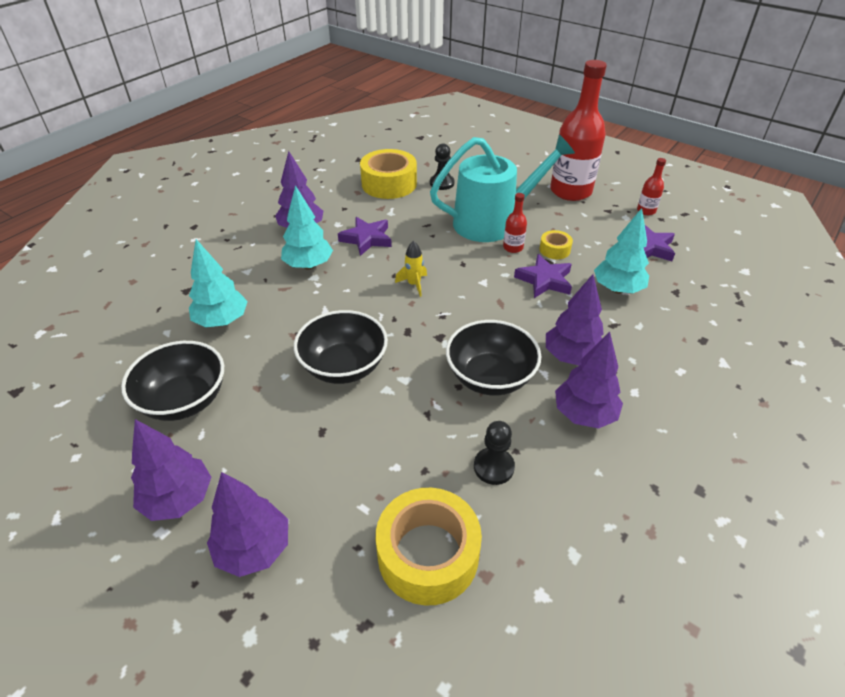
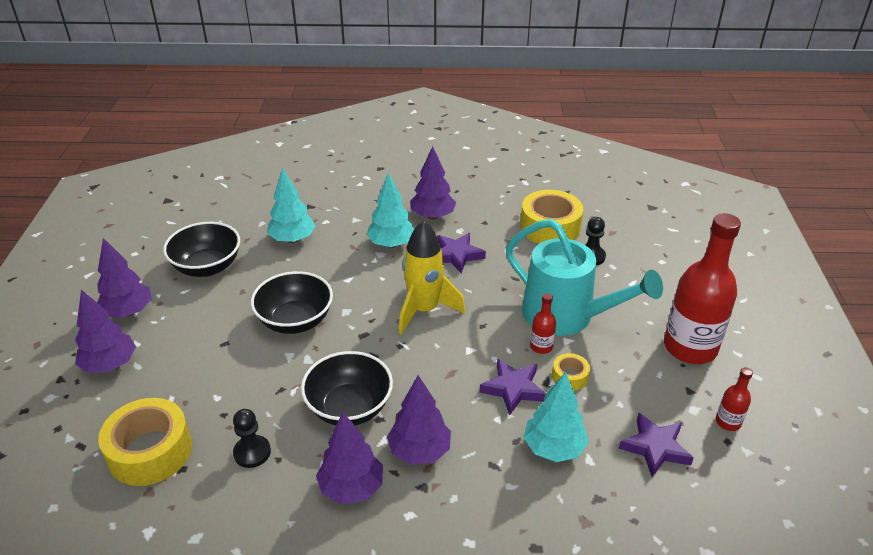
camera: 55 degrees right, 5 degrees down
yellow rocket [395,241,427,297] -> yellow rocket [399,221,465,335], size x2.09

